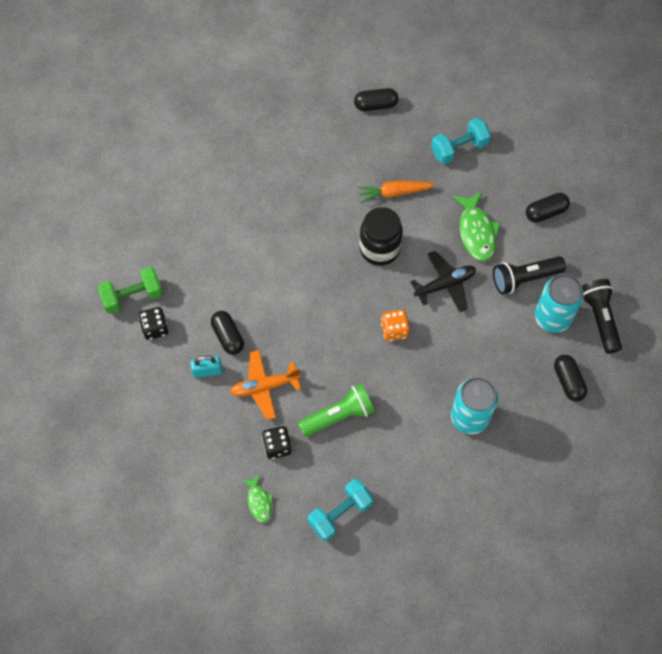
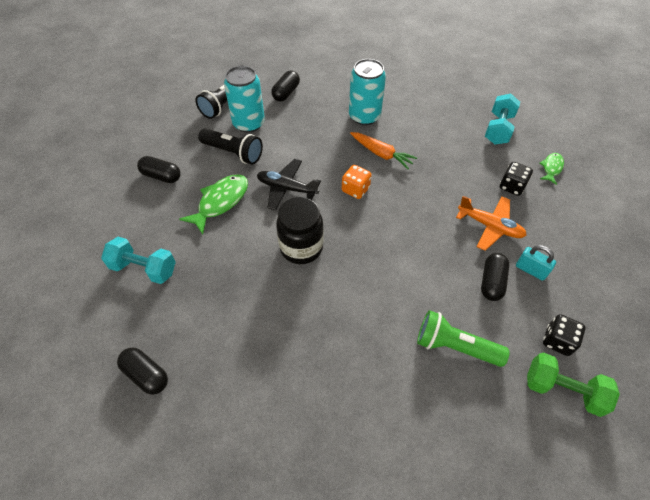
camera: 135 degrees left, 10 degrees down
green flashlight [298,384,375,437] -> green flashlight moved to [417,310,510,367]
turquoise dumbbell [308,479,373,541] -> turquoise dumbbell turned 75 degrees counterclockwise [485,94,520,145]
orange carrot [357,181,436,203] -> orange carrot moved to [350,132,417,169]

